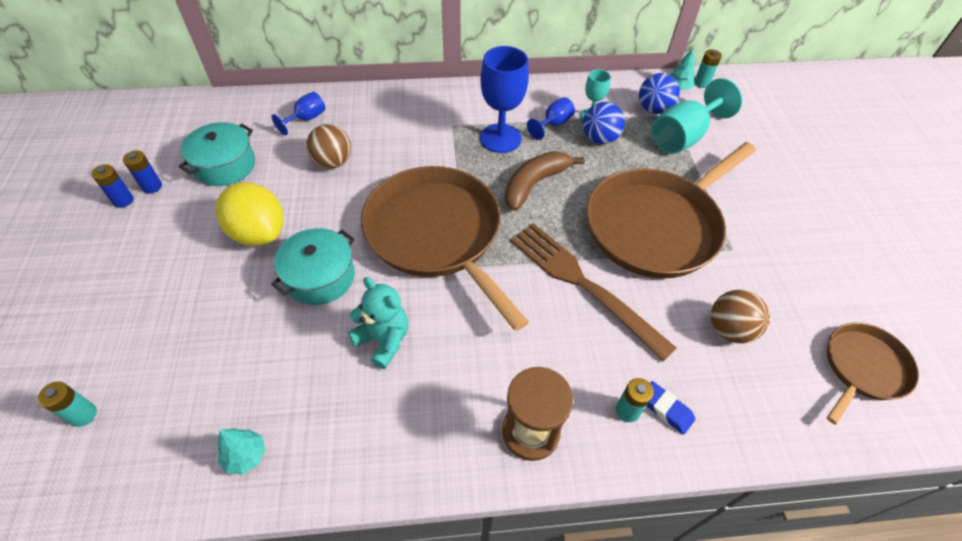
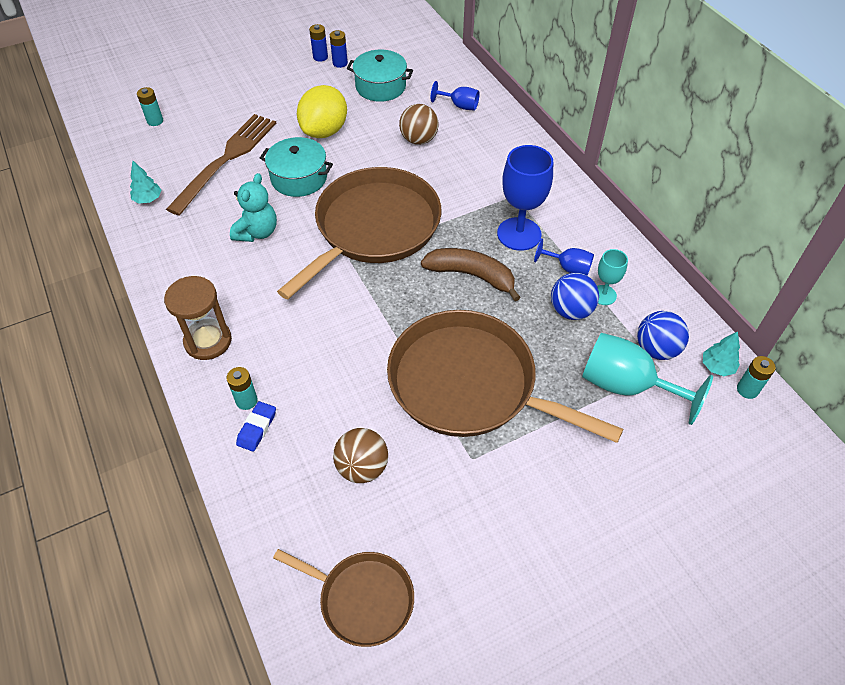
camera: 70 degrees right, 0 degrees up
brown fork [510,223,676,361] -> brown fork moved to [166,114,276,216]

